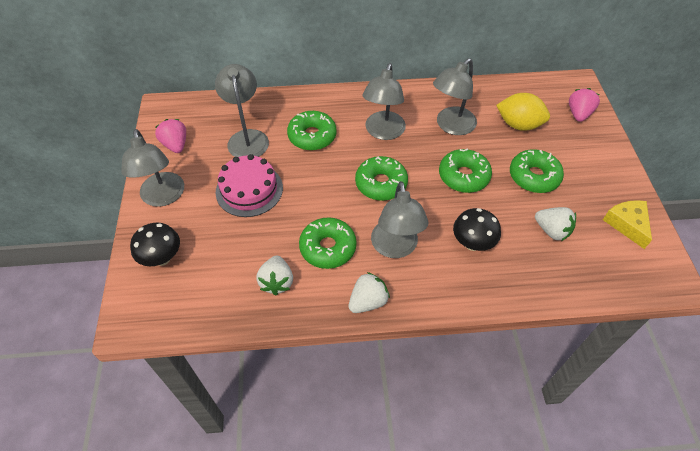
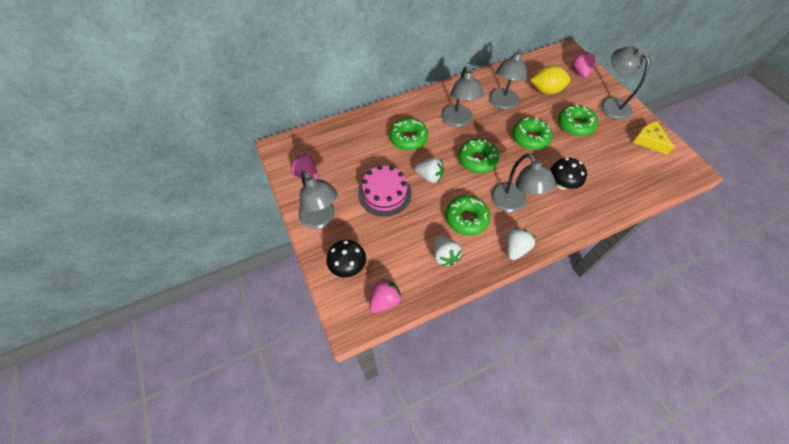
camera: 20 degrees left, 5 degrees up
grey lamp [215,64,269,157] -> grey lamp moved to [601,47,650,120]
white strawberry [535,207,576,241] -> white strawberry moved to [415,158,444,183]
none -> pink strawberry [369,279,402,313]

